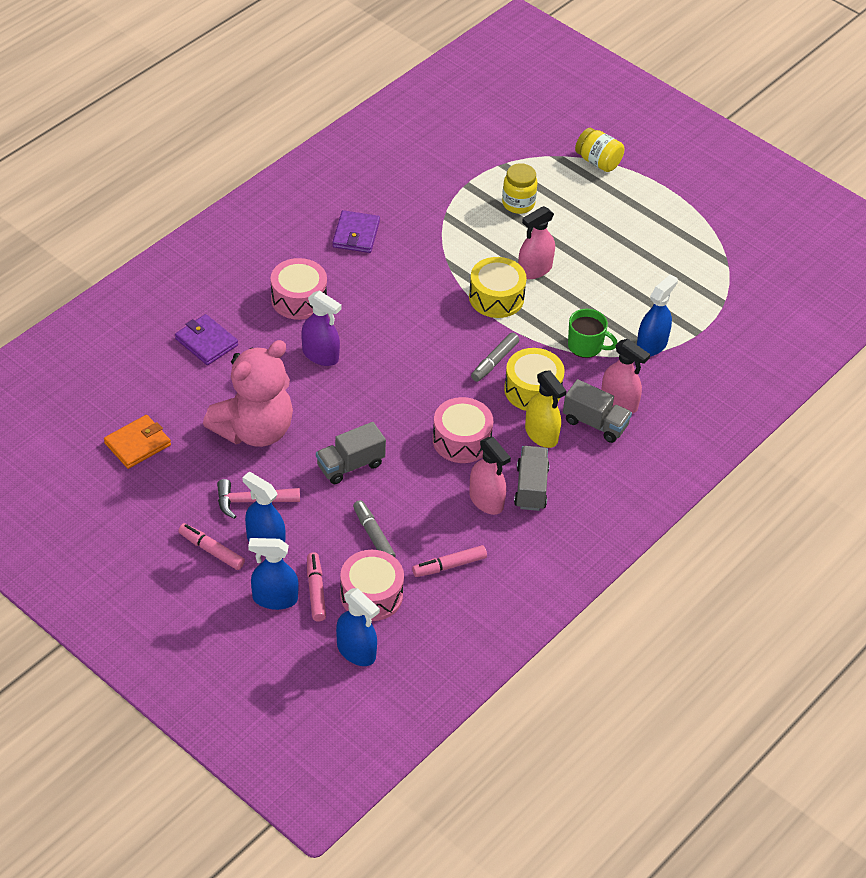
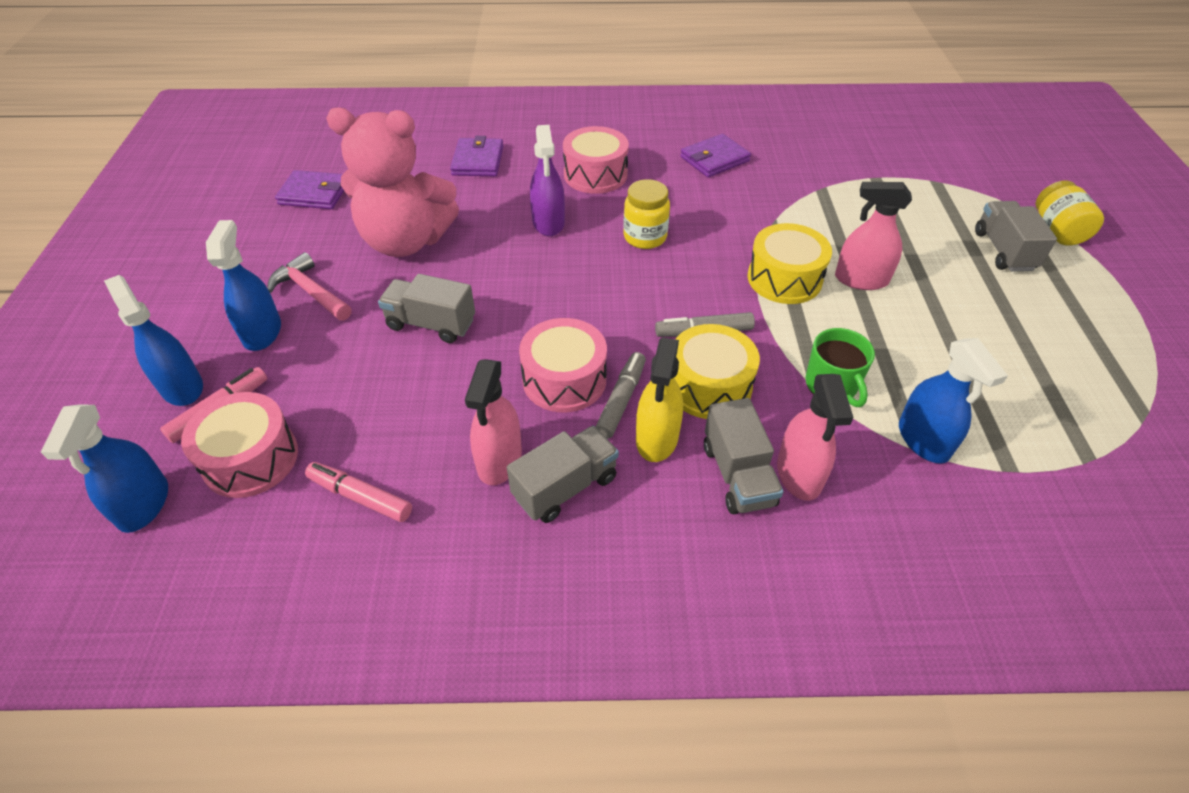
camera: 50 degrees right, 0 degrees up
orange wallet [104,415,171,469] -> purple wallet [275,170,344,209]
pink marker [178,523,245,570] -> none
grey marker [353,500,396,557] -> grey marker moved to [595,352,646,439]
yellow jar [502,163,537,214] -> yellow jar moved to [623,179,670,249]
blue spray bottle [637,274,678,356] -> blue spray bottle turned 75 degrees clockwise [899,338,1008,464]
none -> grey truck [975,201,1057,272]

